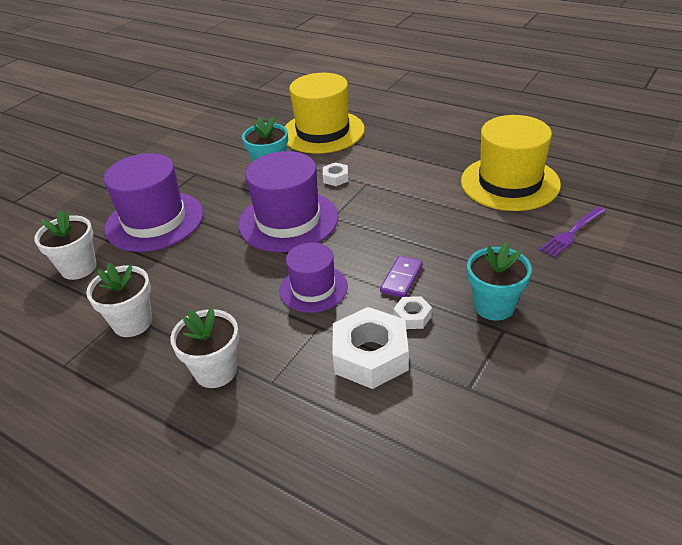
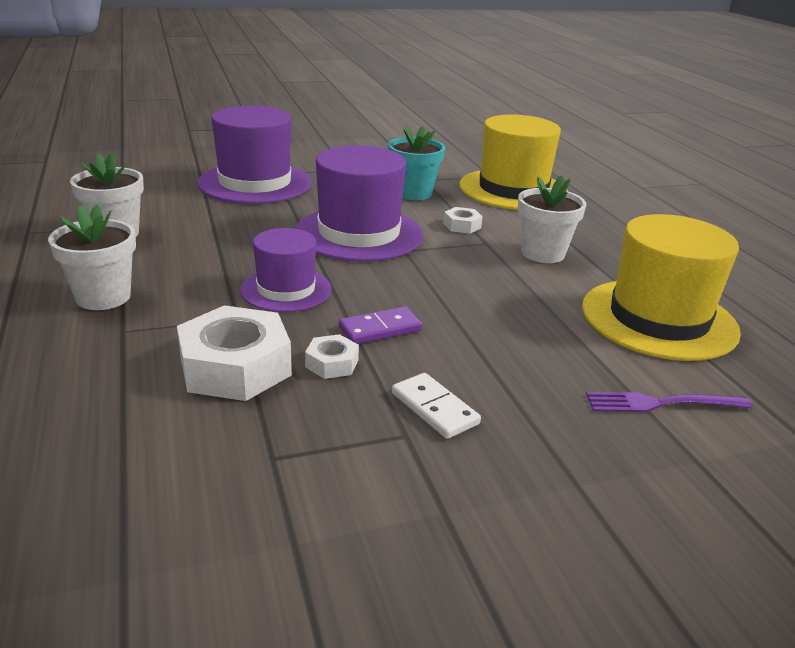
camera: 35 degrees right, 10 degrees down
white flower pot [34,210,97,280] -> white flower pot moved to [518,175,586,263]
turquoise flower pot [467,242,532,321] -> white domino [392,373,481,439]

